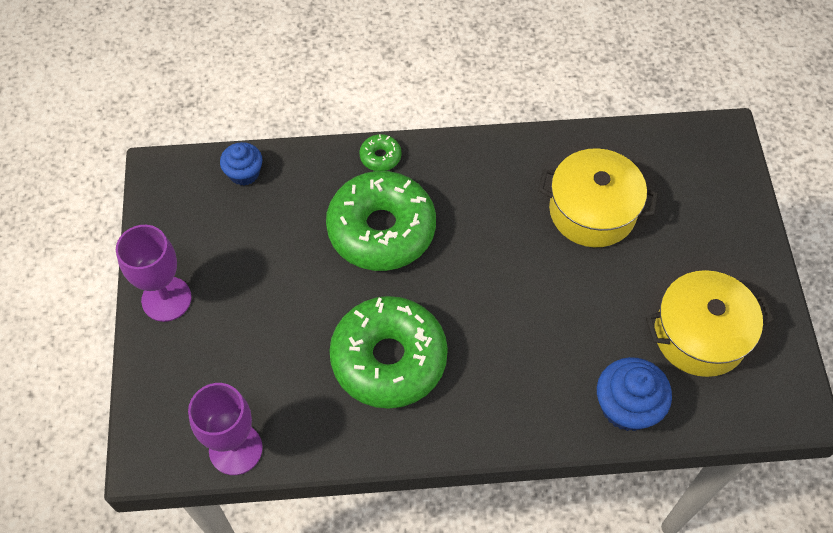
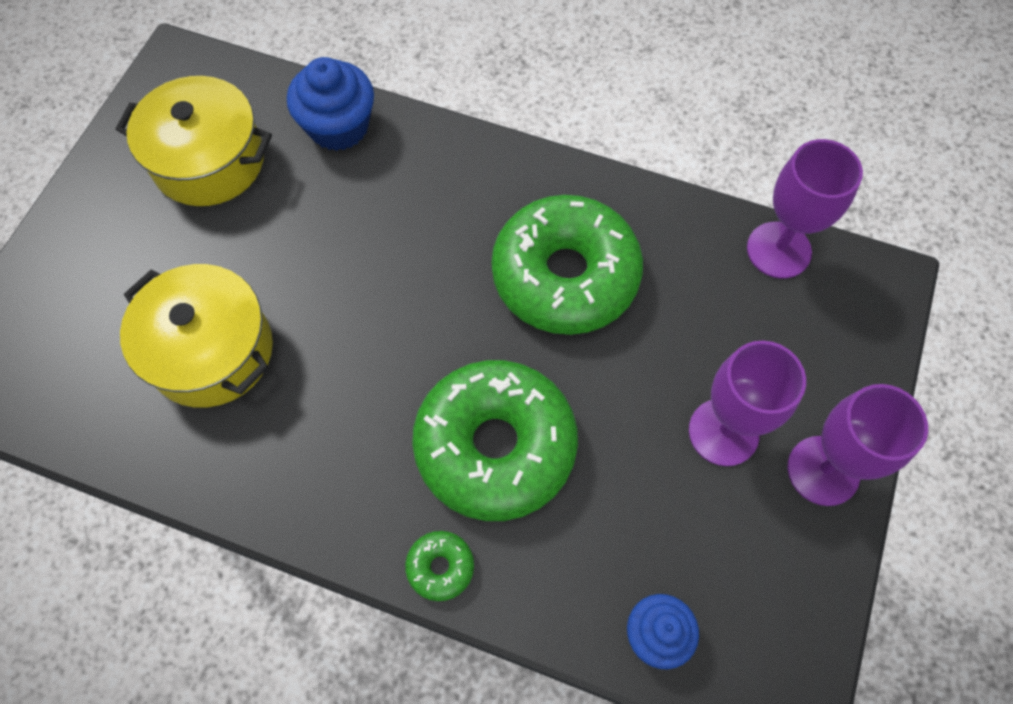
camera: 155 degrees left, 5 degrees up
none -> purple goblet [689,341,806,466]

